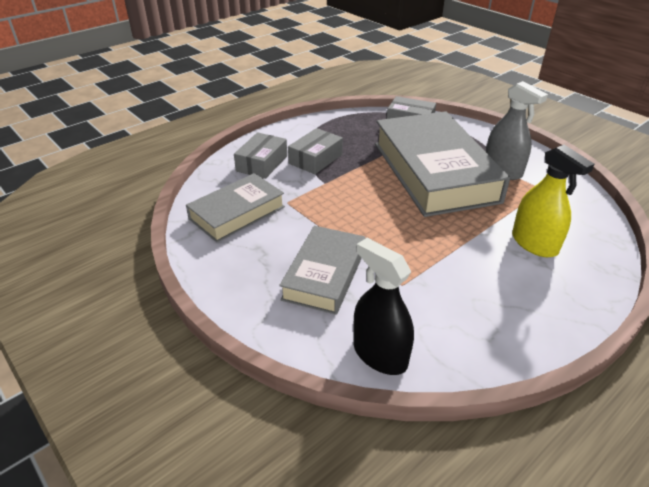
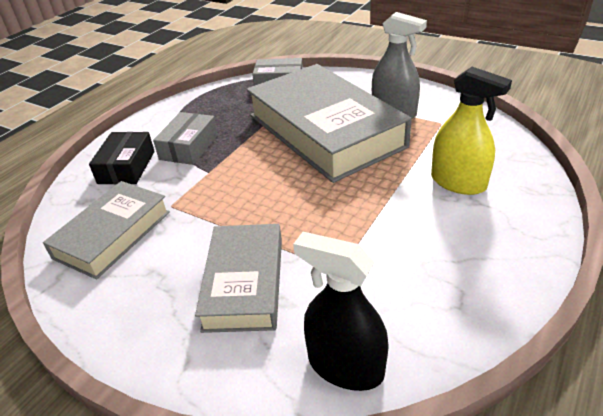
camera: 15 degrees left, 0 degrees up
grey box [234,132,287,179] -> black box [89,132,155,184]

